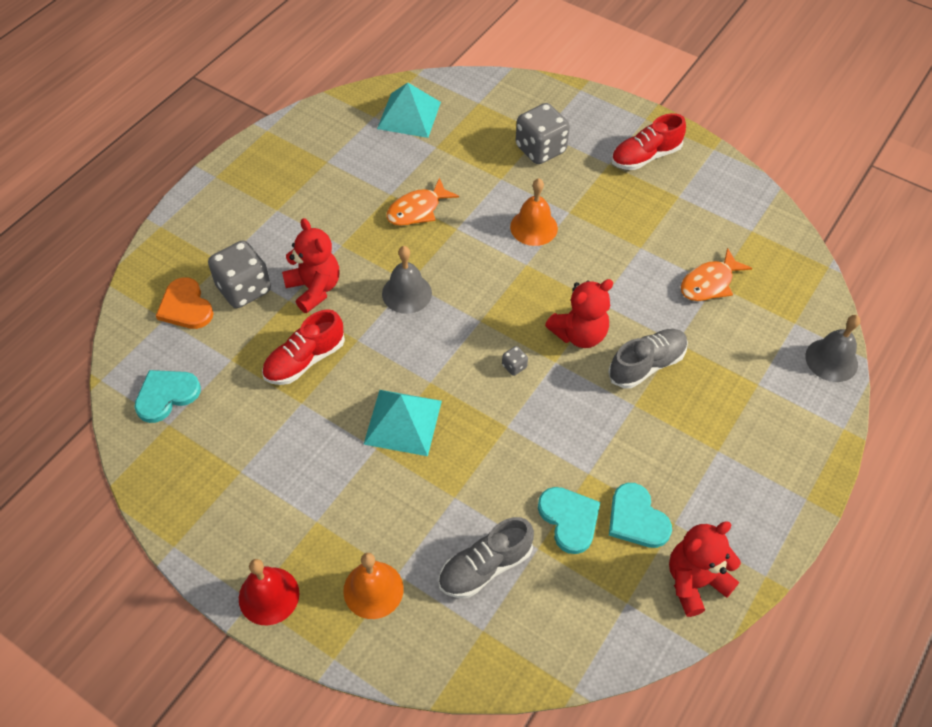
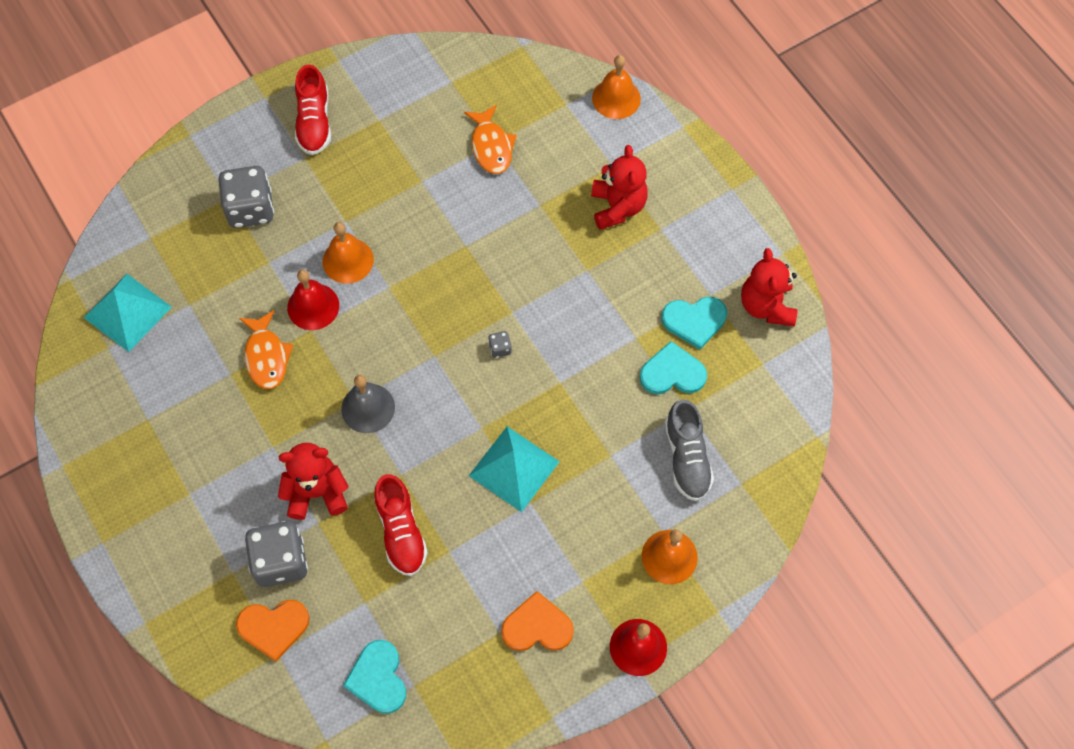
camera: 65 degrees left, 10 degrees up
red teddy bear [545,279,613,348] -> red teddy bear moved to [591,145,648,230]
grey shoe [608,329,688,388] -> none
grey bell [805,315,860,382] -> orange bell [592,55,641,119]
none -> red bell [287,270,339,330]
none -> orange heart [501,591,574,651]

